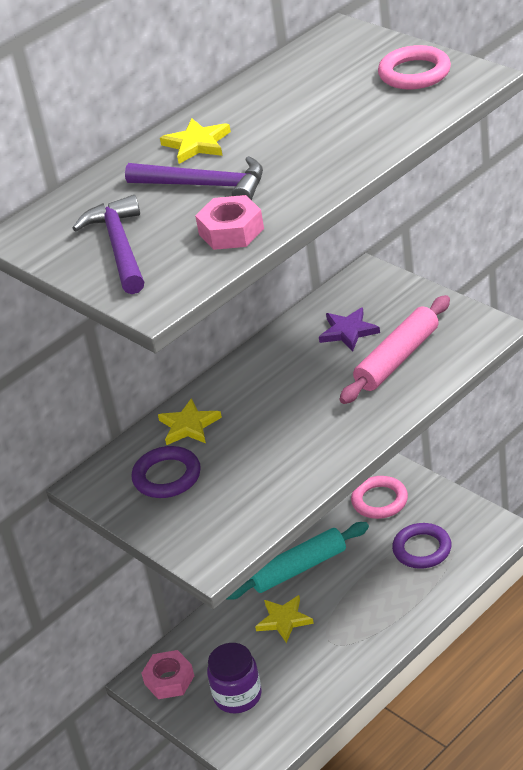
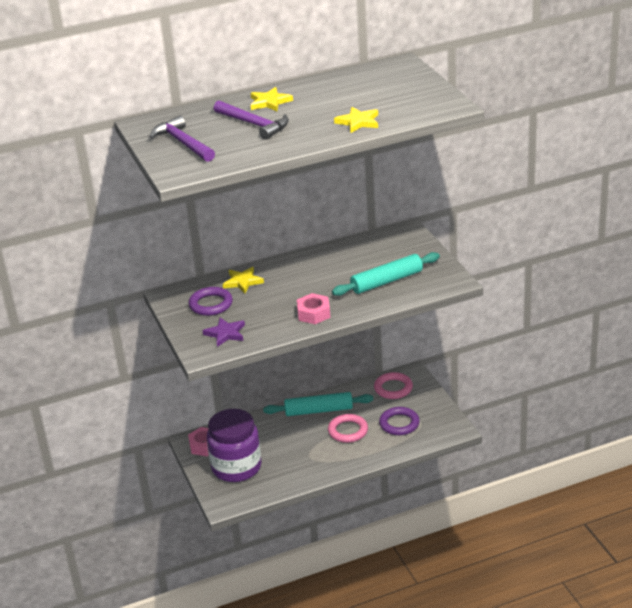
camera: 20 degrees right, 5 degrees down
purple hammer [72,195,144,294] -> purple hammer turned 45 degrees counterclockwise [150,116,215,162]
pink nut [195,195,264,250] -> pink nut moved to [297,293,331,324]
purple jar [207,643,262,713] -> purple jar [207,409,262,482], size x1.57
yellow star [255,595,314,643] -> yellow star moved to [334,107,378,133]
purple star [319,307,380,351] -> purple star moved to [203,317,245,347]
pink rolling pin [339,295,450,404] -> turquoise rolling pin [332,252,440,296]
pink ring [378,45,451,90] -> pink ring moved to [328,414,368,443]

